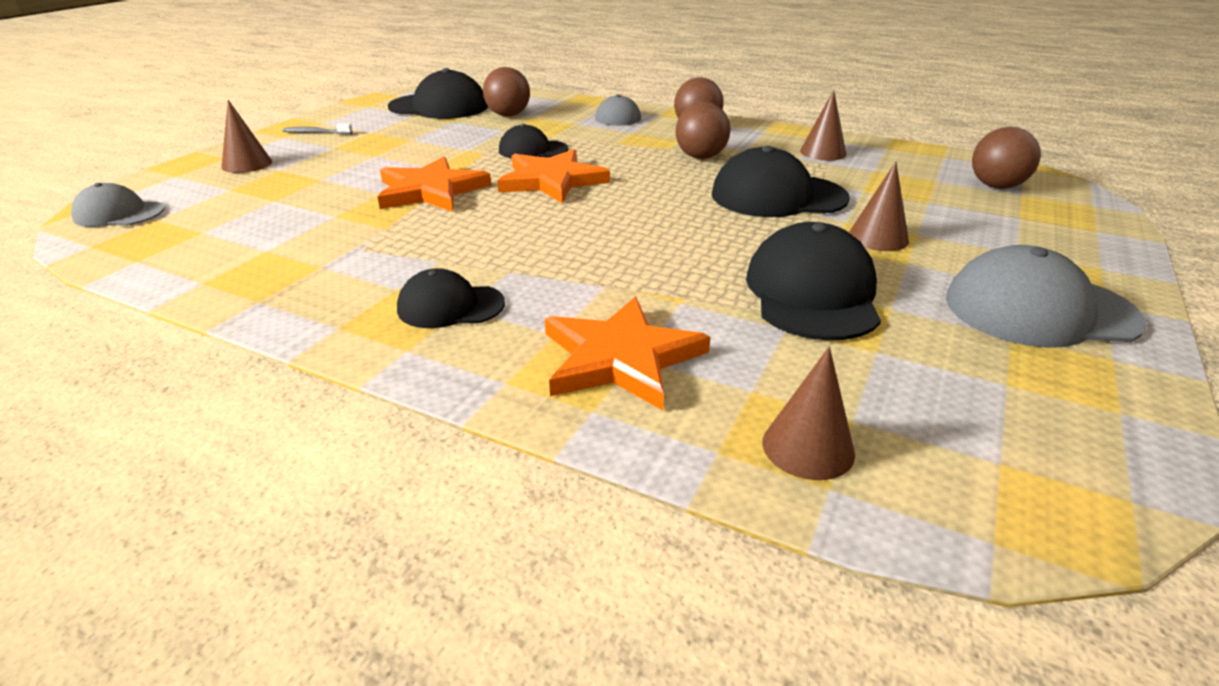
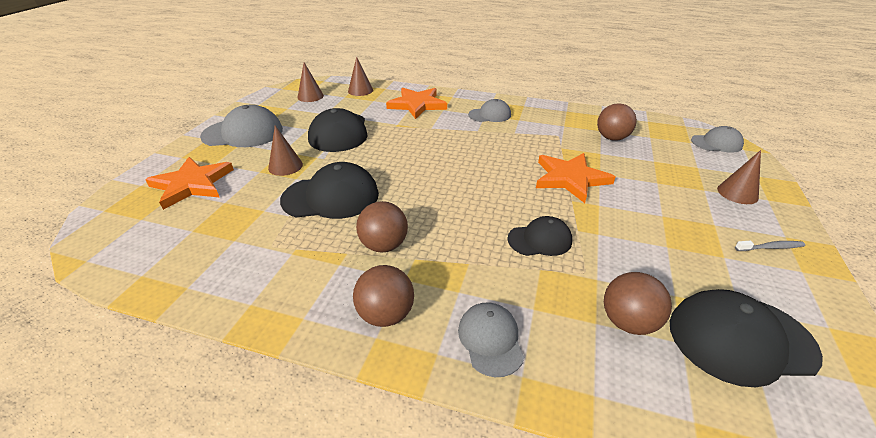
camera: 170 degrees right, 5 degrees up
black cap [397,268,505,328] -> grey cap [468,99,511,122]
orange star [497,149,610,203] -> orange star moved to [145,157,234,210]
brown cone [800,90,846,161] -> brown cone moved to [297,62,324,102]
brown ball [972,127,1041,189] -> brown ball moved to [597,103,637,141]

